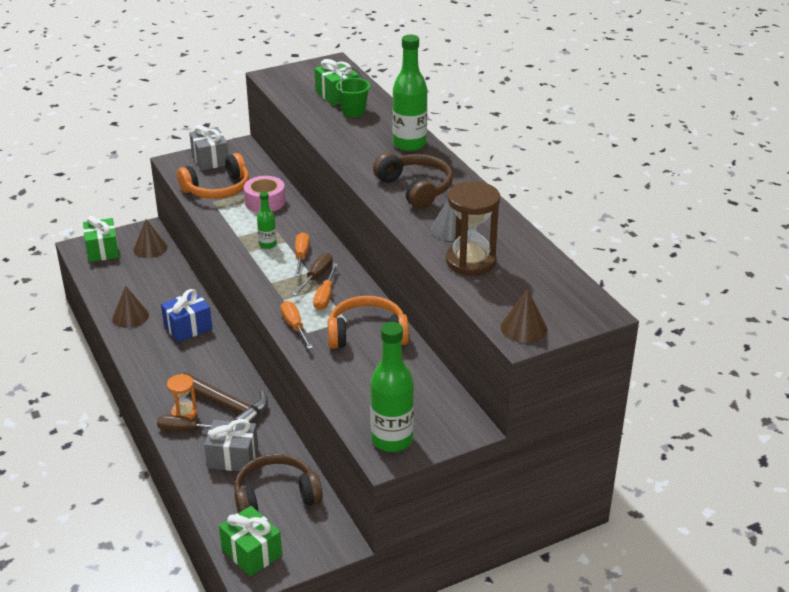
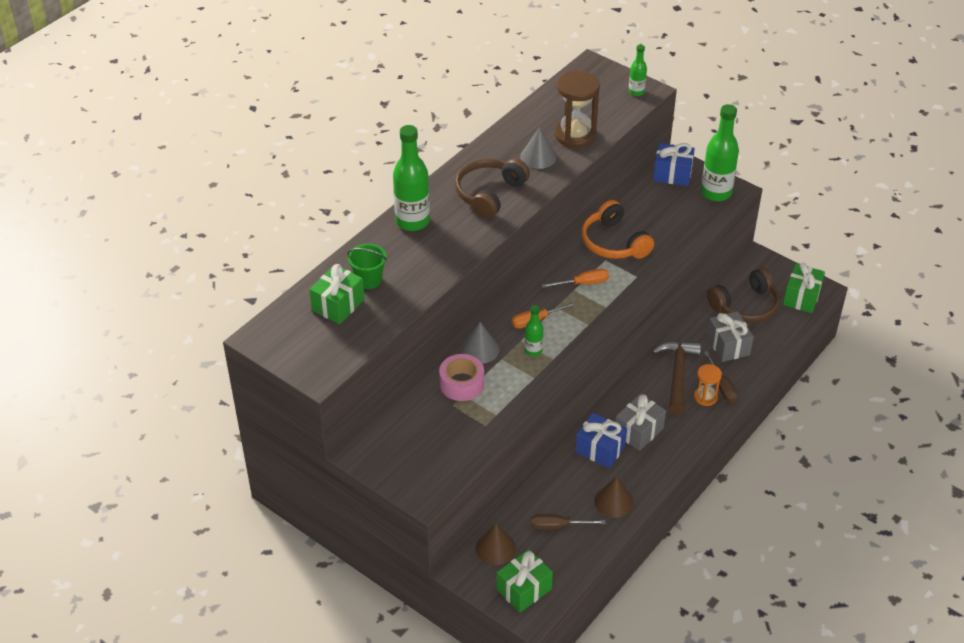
camera: 115 degrees left, 10 degrees up
orange headphones [177,153,249,199] -> none
grey gift [189,125,229,171] -> grey gift moved to [616,394,666,451]
brown headphones [234,454,323,513] -> brown headphones turned 75 degrees counterclockwise [707,268,780,323]
orange screwdriver [281,301,313,349] -> none
brown screwdriver [292,253,333,296] -> brown screwdriver moved to [531,514,605,530]
brown cone [501,289,547,343] -> green bottle [629,45,647,96]
none -> grey cone [461,322,499,364]
none -> blue gift [653,143,695,186]

